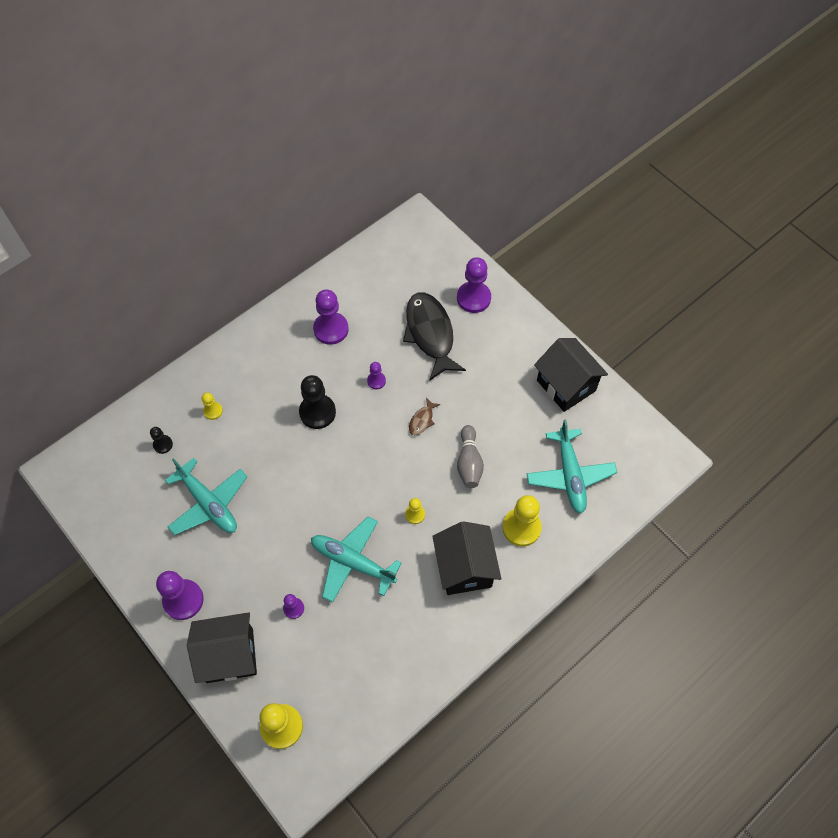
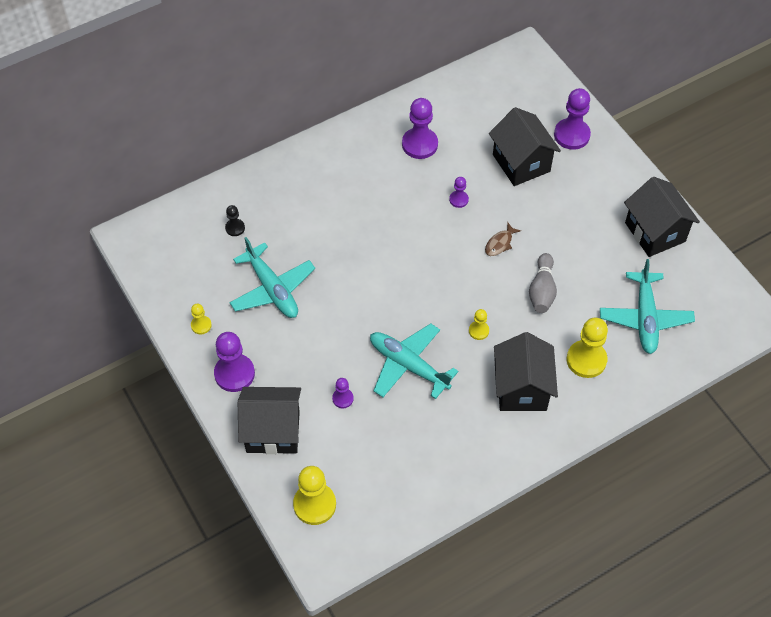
camera: 10 degrees right, 5 degrees down
yellow pawn [202,392,223,420] -> yellow pawn moved to [191,304,212,335]
black pawn [299,375,336,429] -> none
black fish [403,292,466,381] -> black house [489,107,561,186]

